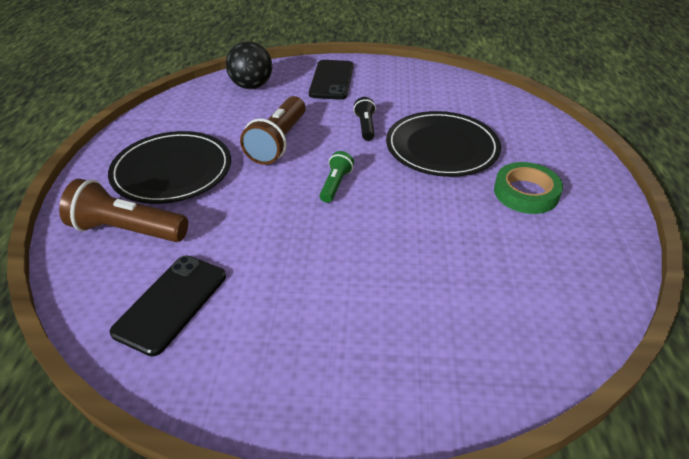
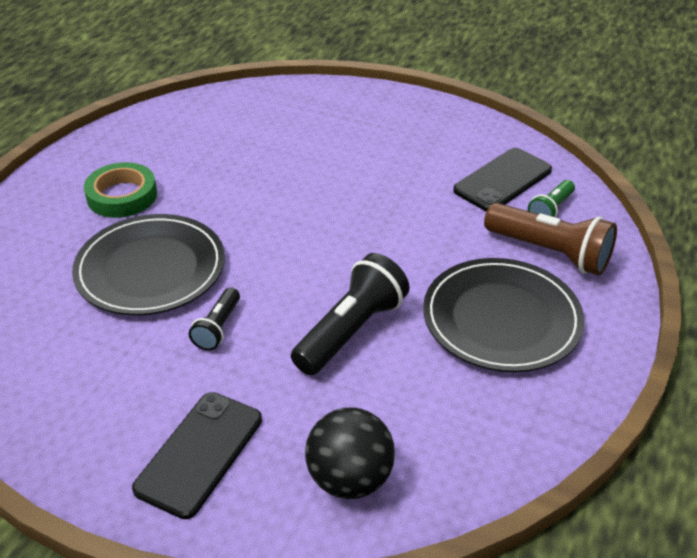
camera: 160 degrees left, 0 degrees up
brown flashlight [240,96,306,165] -> black flashlight [291,253,410,375]
green flashlight [320,151,354,203] -> green flashlight moved to [528,180,575,218]

